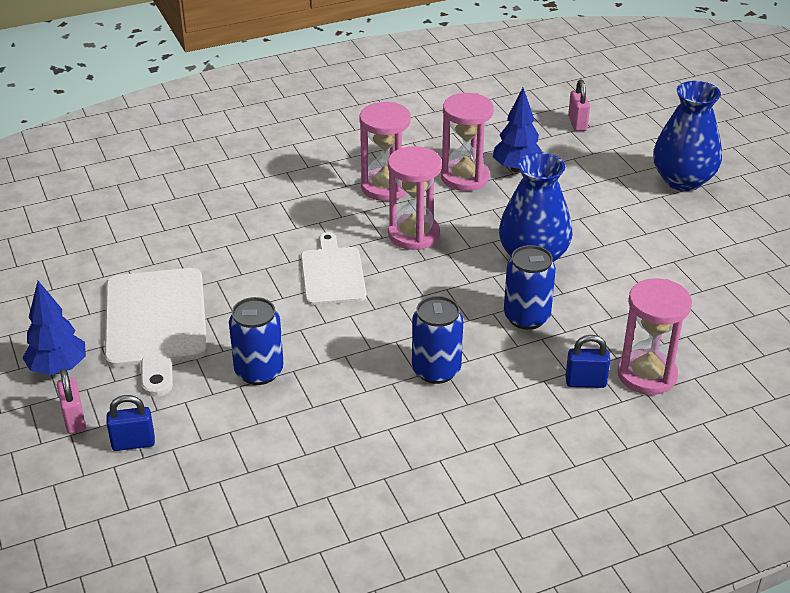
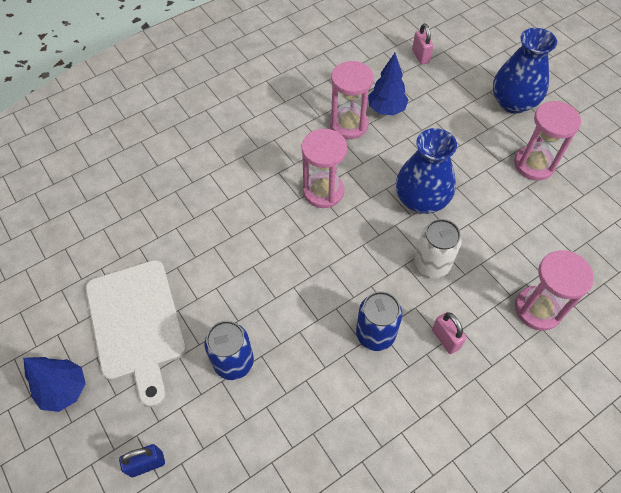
camera: 10 degrees left, 20 degrees up
pink padlock [57,369,86,434] -> pink padlock moved to [432,312,467,354]
white cutting board [301,232,366,305] -> none
pink hourglass [360,102,411,201] -> pink hourglass moved to [514,101,581,181]
blue can [504,245,556,330] -> white can [414,219,462,278]
blue padlock [565,335,610,388] -> none

